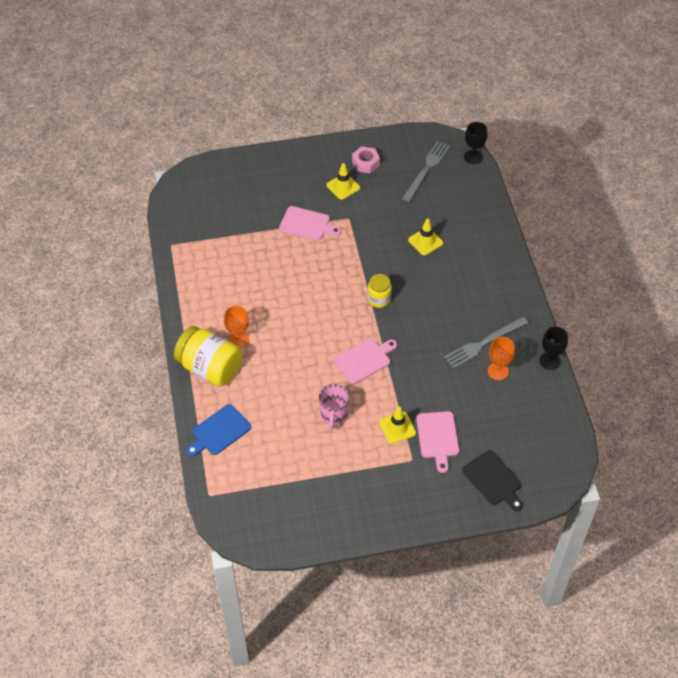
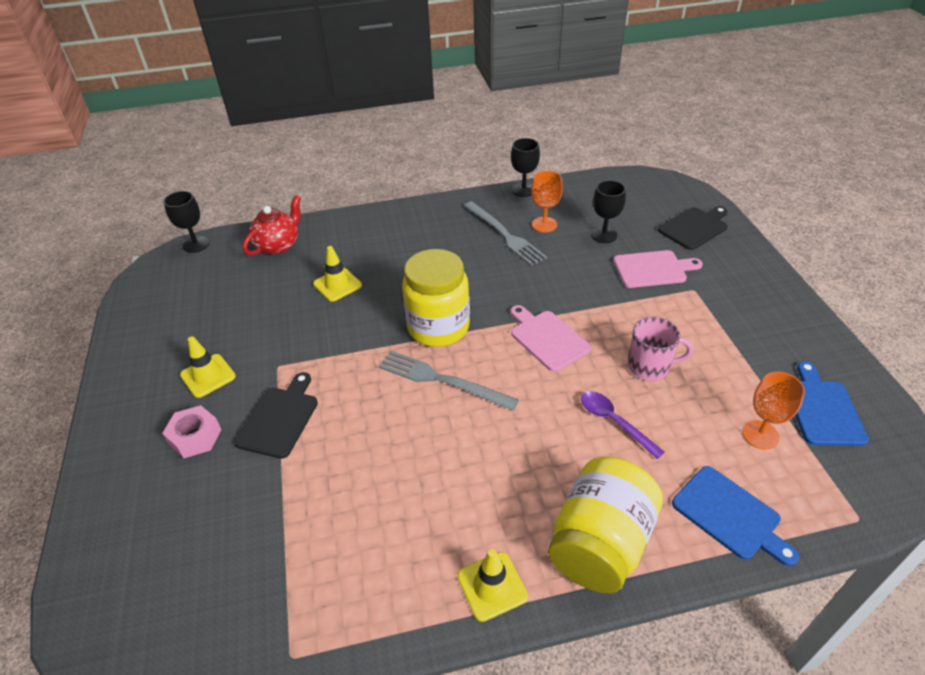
camera: 90 degrees left, 10 degrees down
orange goblet [224,306,249,349] -> orange goblet moved to [742,372,805,449]
pink cutting board [279,206,341,241] -> black cutting board [234,372,318,459]
pink nut [352,146,380,173] -> pink nut moved to [162,405,221,458]
yellow jar [367,274,392,308] -> yellow jar [402,249,470,347], size x1.84
yellow traffic cone [379,407,416,444] -> yellow traffic cone moved to [457,549,528,622]
grey fork [402,141,450,202] -> grey fork moved to [378,351,519,411]
none -> red teapot [243,195,301,256]
none -> purple spoon [581,391,665,459]
none -> black goblet [591,180,626,243]
none -> blue cutting board [795,361,869,446]

